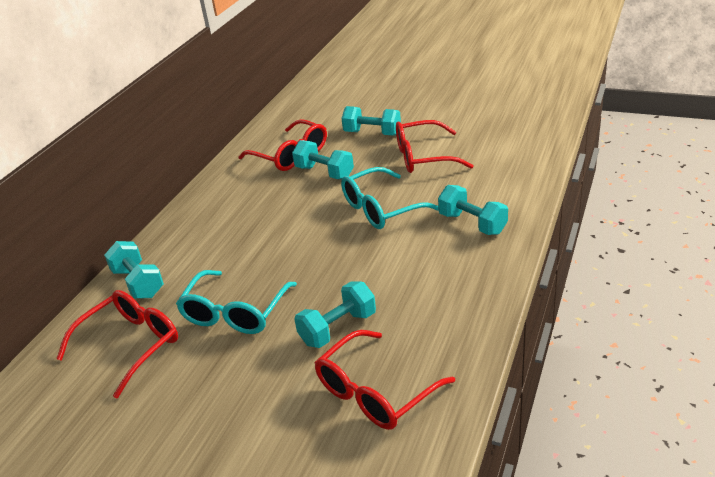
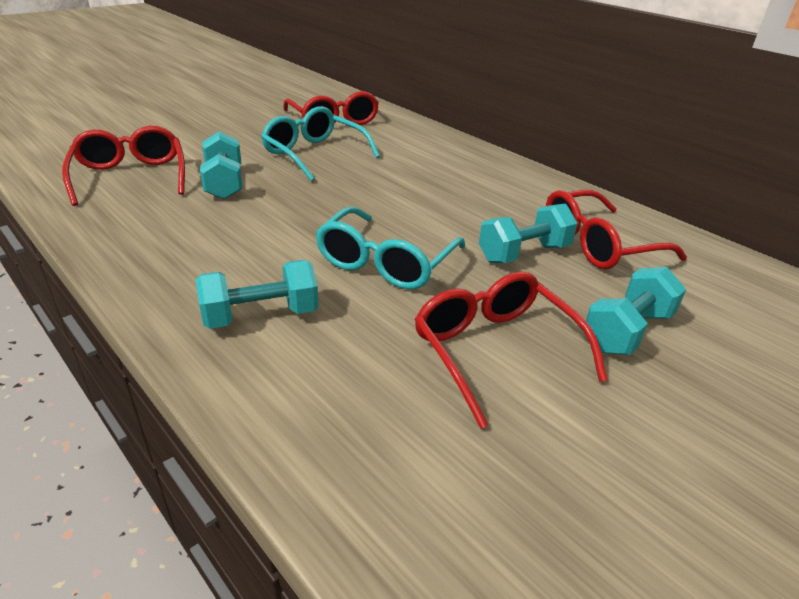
camera: 110 degrees right, 0 degrees up
turquoise dumbbell [104,241,164,299] -> none
turquoise glasses [341,167,439,229] -> turquoise glasses turned 150 degrees counterclockwise [316,207,466,290]
red glasses [396,120,474,173] -> red glasses turned 45 degrees counterclockwise [414,271,608,429]

